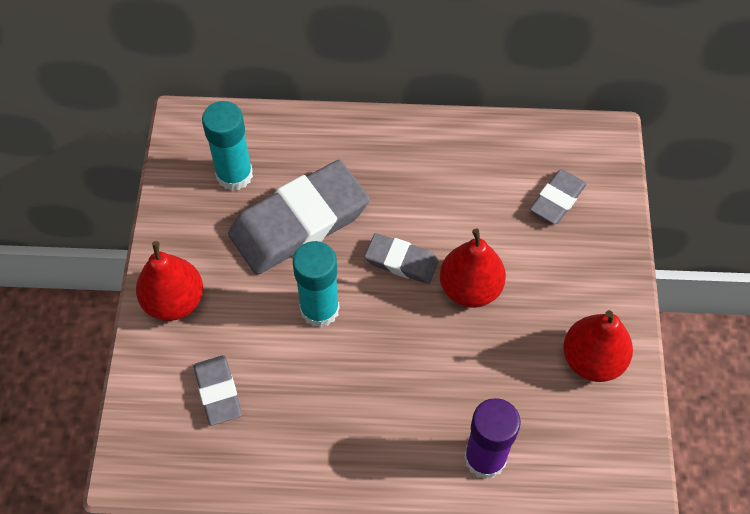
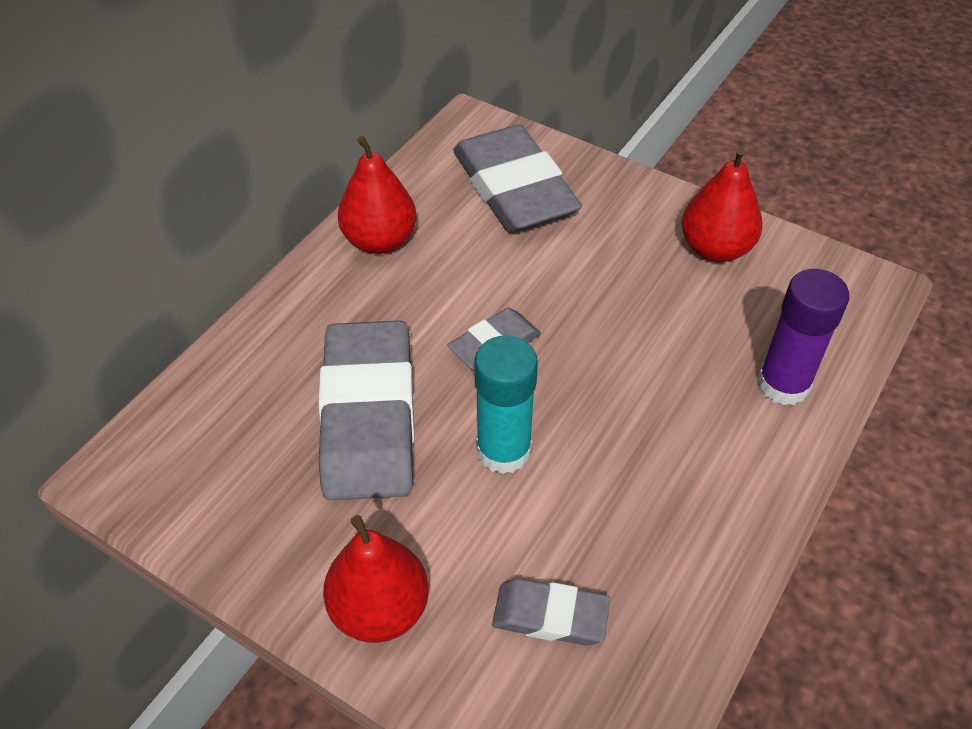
camera: 60 degrees left, 10 degrees down
turquoise glue stick [202,101,253,191] -> none
red pear [440,229,506,308] -> red pear moved to [338,136,417,254]
grey eraser [530,169,587,224] -> grey eraser [453,124,582,233], size x1.97

